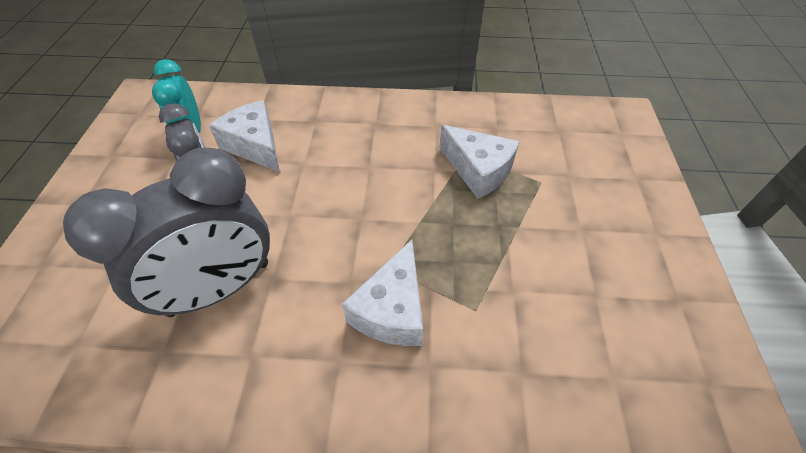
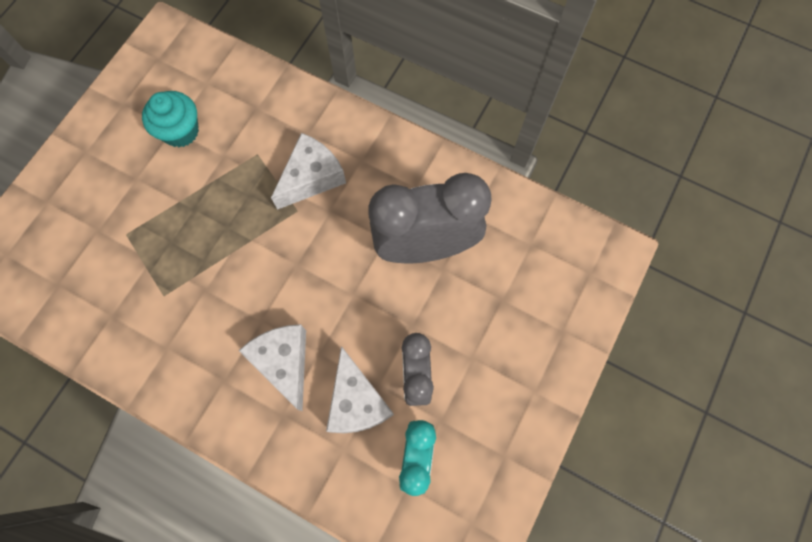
camera: 155 degrees left, 20 degrees up
white cheese [439,125,519,199] -> white cheese moved to [238,324,306,411]
none -> turquoise cupcake [142,91,199,147]

